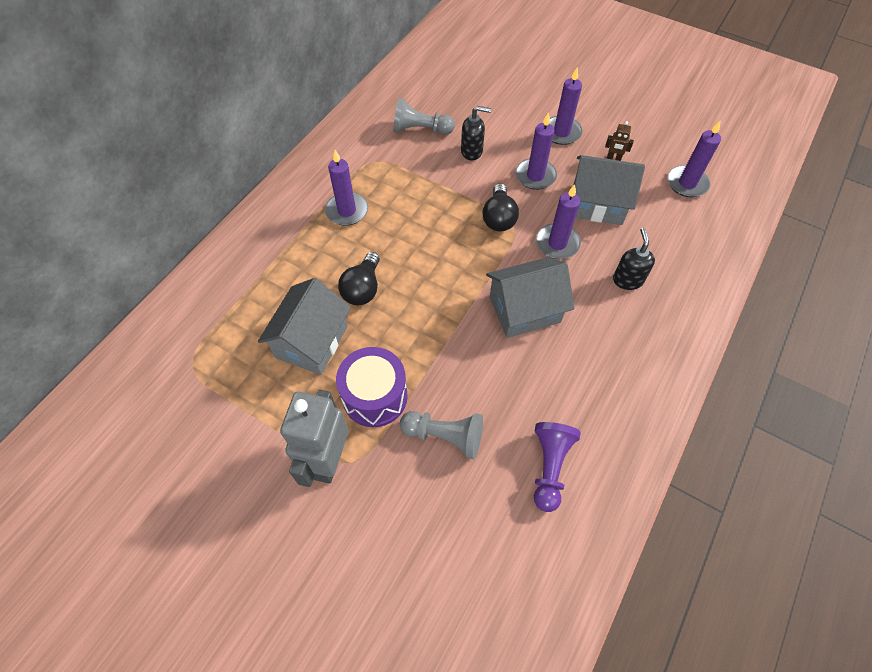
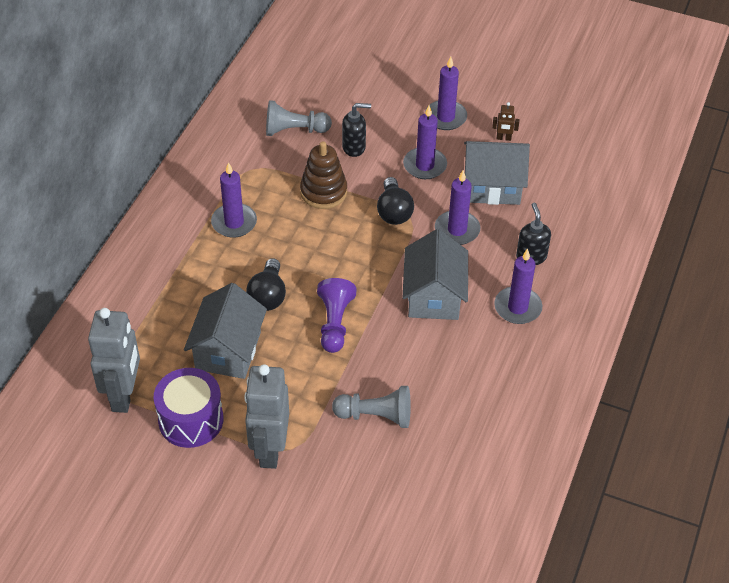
camera: 10 degrees left, 10 degrees down
purple drum [336,347,408,427] -> purple drum moved to [153,368,224,448]
grey house [486,257,574,338] -> grey house turned 60 degrees counterclockwise [403,229,468,320]
purple pawn [534,422,581,512] -> purple pawn moved to [317,278,356,353]
purple candle [668,120,721,197] -> purple candle moved to [494,249,542,324]
none -> grey robot [88,308,140,413]
none -> brown stacking toy [300,141,347,209]

